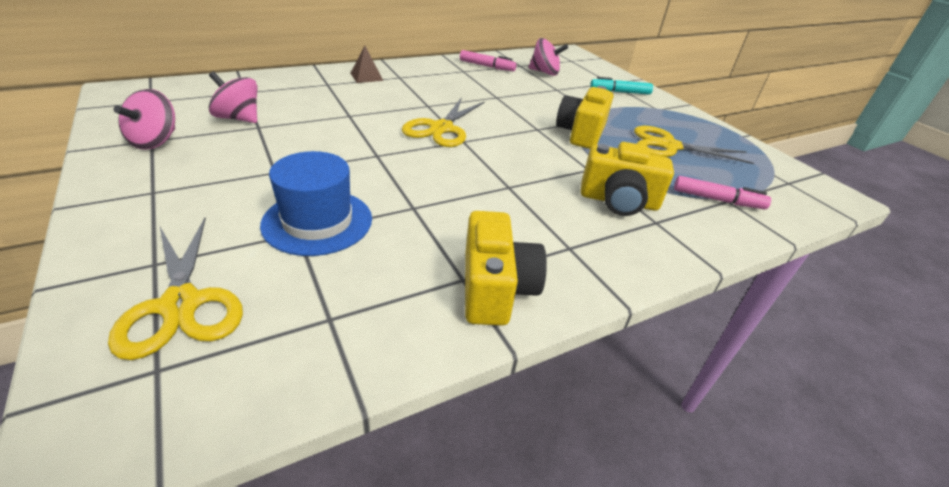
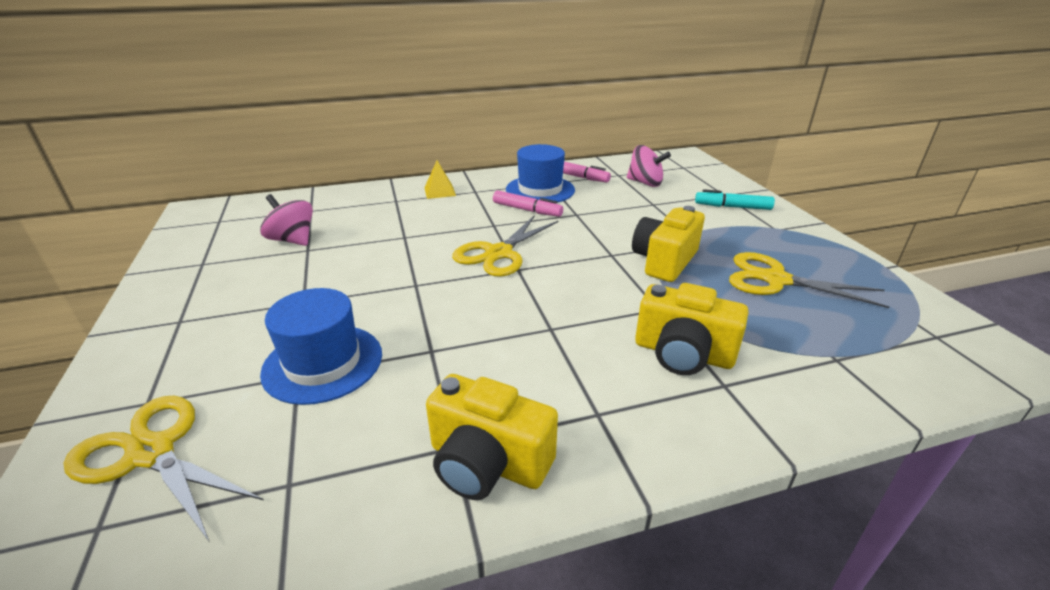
camera: 15 degrees right, 5 degrees down
yellow scissors [108,218,243,360] -> yellow scissors turned 135 degrees clockwise [64,396,263,541]
pink spinning top [114,89,175,150] -> none
brown pyramid [350,46,383,83] -> yellow pyramid [424,160,456,199]
yellow camera [465,211,547,326] -> yellow camera turned 105 degrees clockwise [426,374,558,500]
pink marker [674,176,771,209] -> pink marker moved to [493,190,563,217]
none -> blue hat [506,144,575,203]

